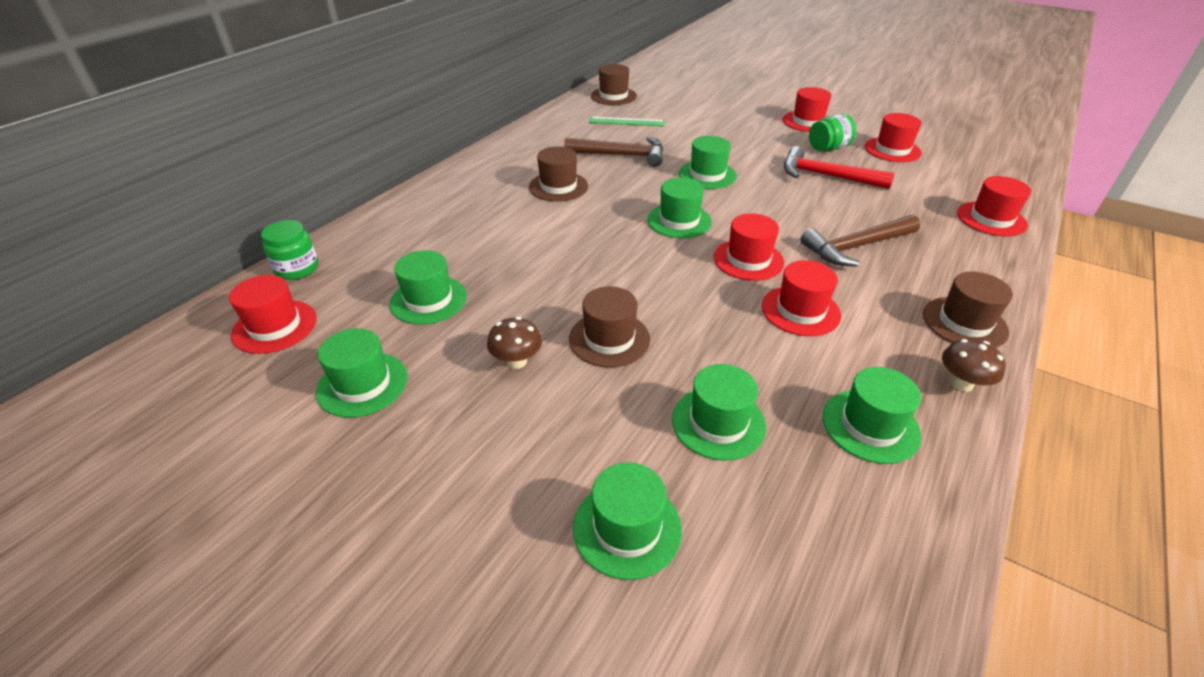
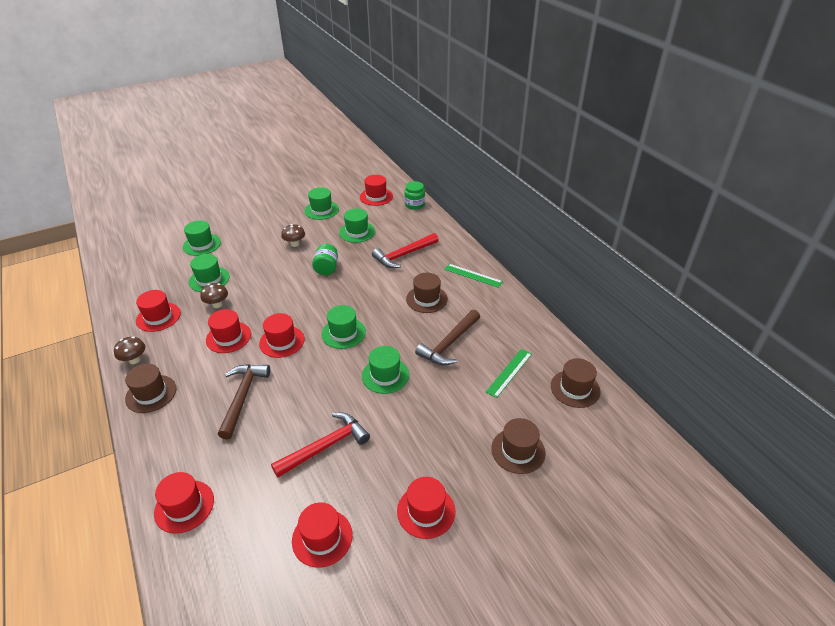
camera: 120 degrees right, 0 degrees up
brown hat [569,286,650,367] -> brown hat moved to [491,418,546,474]
green jar [809,113,856,151] -> green jar moved to [312,244,338,275]
green hat [823,367,922,464] -> red hat [136,290,181,332]
none -> brown mushroom [201,283,228,308]
none -> red hammer [372,233,439,268]
none -> green ruler [444,264,503,288]

